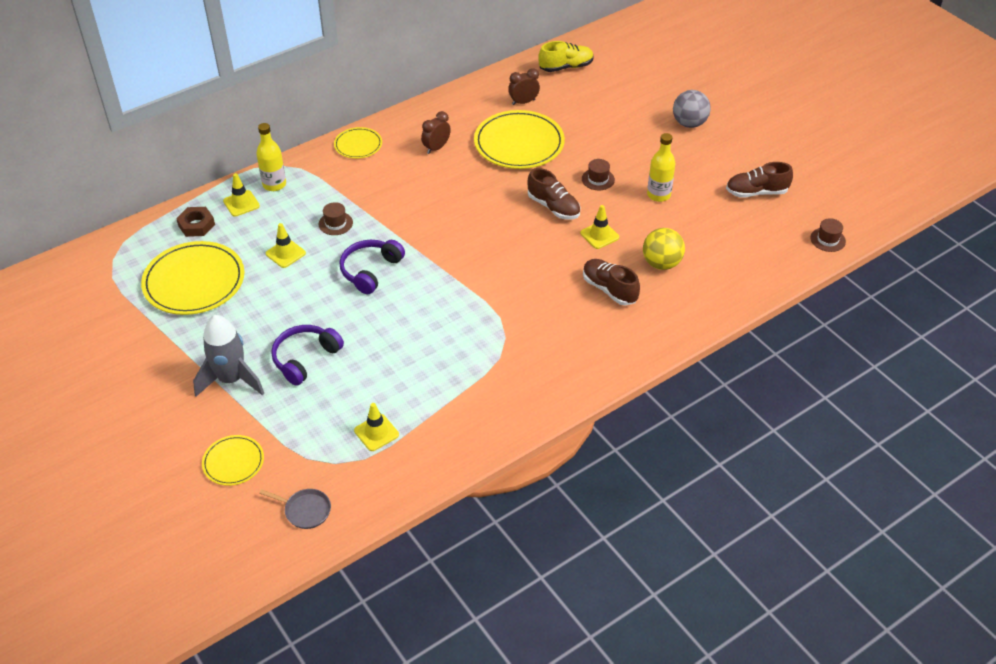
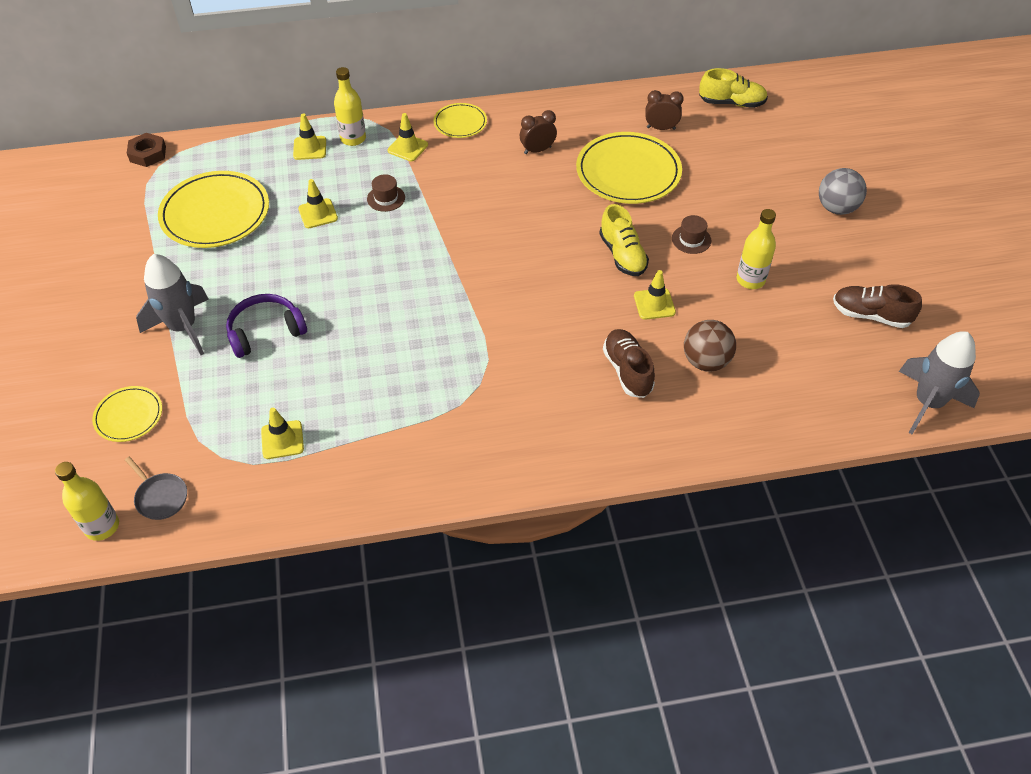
camera: 25 degrees right, 5 degrees up
brown nut [176,207,215,237] -> brown nut moved to [127,133,166,167]
purple headphones [340,240,405,294] -> none
brown shoe [527,168,580,220] -> yellow shoe [599,204,649,276]
yellow ball [643,228,685,270] -> brown ball [684,320,736,372]
brown hat [810,218,846,252] -> grey rocket [899,331,980,434]
none -> yellow bottle [55,462,119,541]
none -> yellow traffic cone [387,113,428,161]

